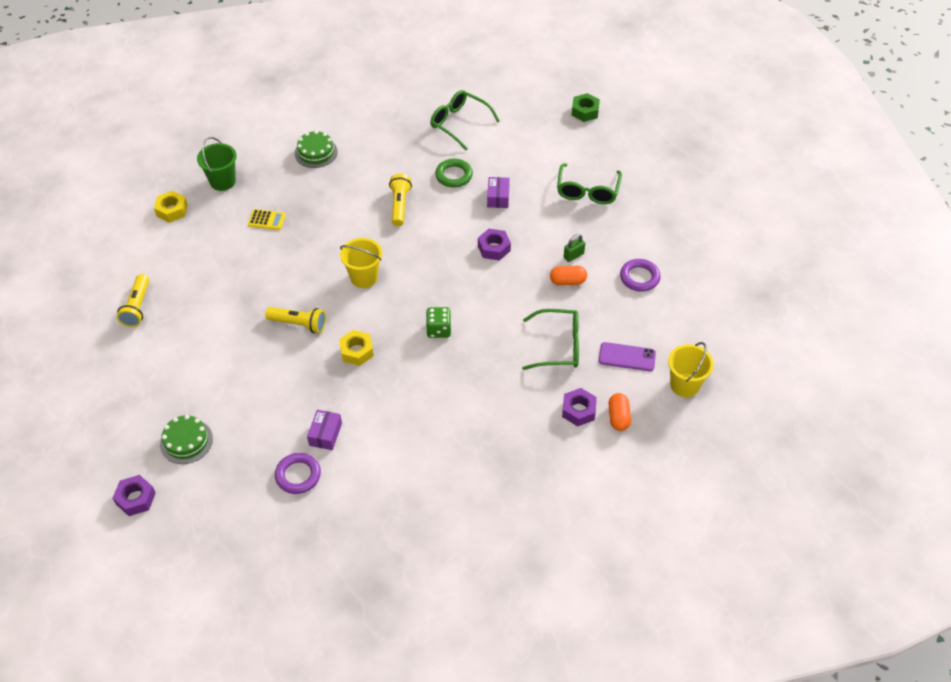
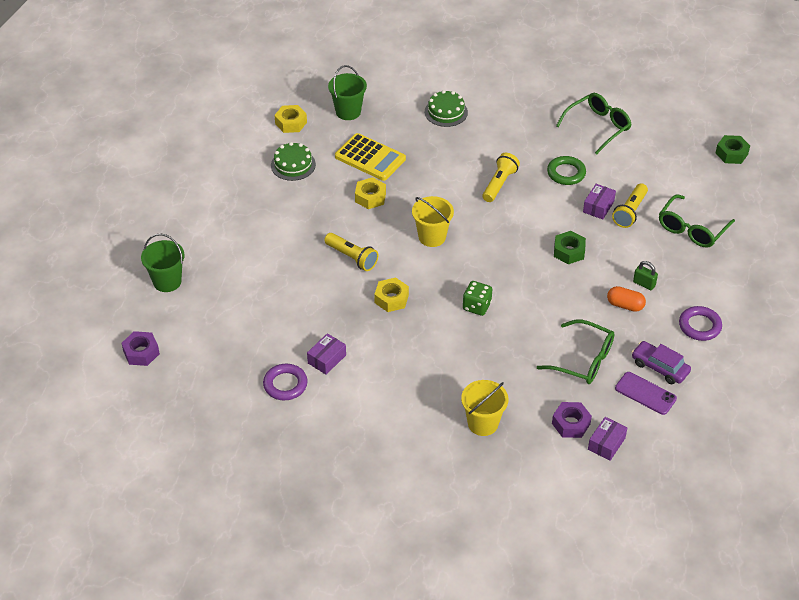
camera: 25 degrees right, 5 degrees down
yellow flashlight [117,274,149,327] -> yellow flashlight moved to [612,183,648,228]
green cake [160,415,213,464] -> green cake moved to [271,142,316,181]
yellow calculator [248,209,286,230] -> yellow calculator [335,133,406,181], size x1.84
green glasses [430,90,500,150] -> green glasses turned 75 degrees clockwise [556,93,632,154]
purple nut [478,229,511,261] -> green nut [554,231,586,264]
green padlock [564,234,585,262] -> green padlock turned 45 degrees clockwise [633,261,658,290]
orange capsule [608,393,631,431] -> purple box [588,417,627,461]
yellow bucket [668,342,714,397] -> yellow bucket moved to [461,380,508,436]
none -> green bucket [141,233,185,292]
none -> yellow nut [355,177,386,209]
none -> purple car [632,341,691,384]

